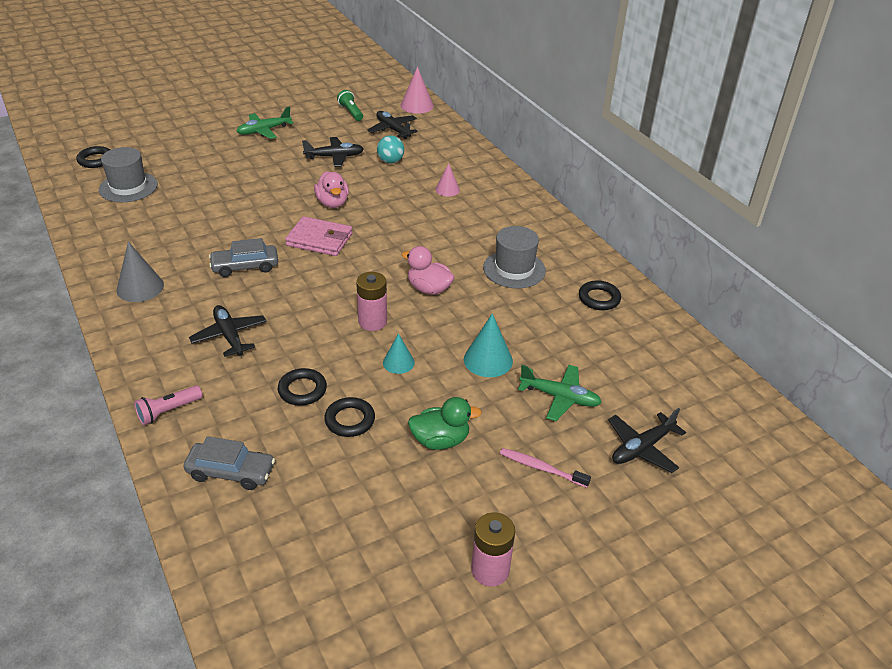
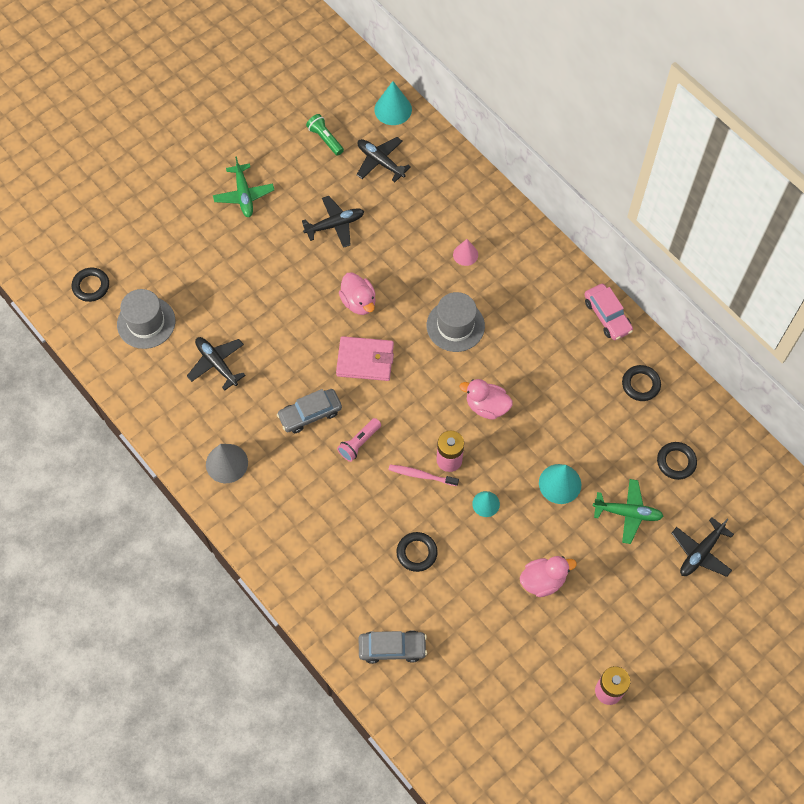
camera: 10 degrees left, 25 degrees up
pink flashlight [134,385,203,425] -> pink flashlight moved to [337,418,381,462]
black plane [189,305,266,357] -> black plane moved to [187,337,246,391]
green plane [237,107,293,139] -> green plane turned 60 degrees counterclockwise [213,156,274,217]
black ring [324,397,375,437] -> black ring moved to [657,442,697,480]
turquoise ball [377,135,404,164] -> none
pink cone [401,66,434,114] -> turquoise cone [374,81,412,125]
green duck [408,397,482,450] -> pink duck [520,556,577,597]
grey hat [483,226,546,288] -> grey hat moved to [427,292,485,352]
pink toothbrush [500,448,591,488] -> pink toothbrush moved to [388,465,459,486]
none -> pink car [584,284,633,340]

